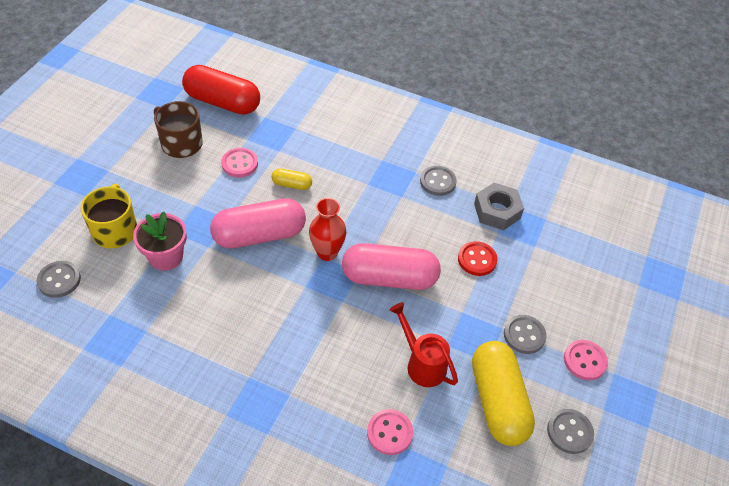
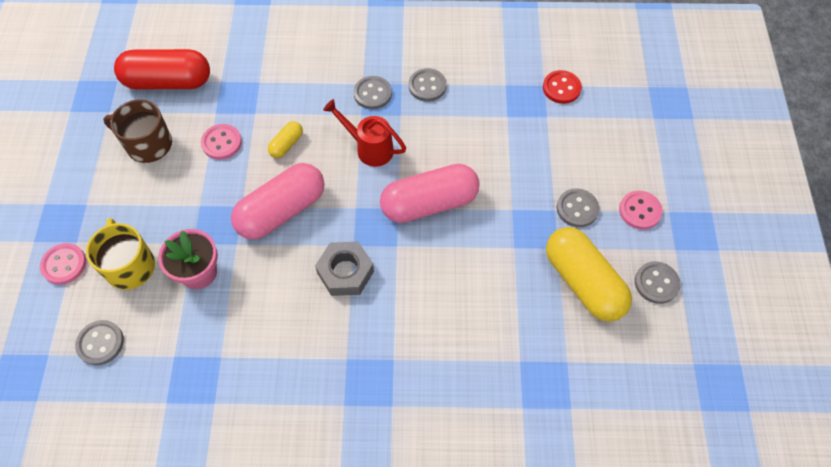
camera: 20 degrees left, 10 degrees up
yellow capsule [271,168,312,190] -> yellow capsule turned 45 degrees counterclockwise [268,121,303,158]
red vase [309,198,347,261] -> none
pink button [367,409,413,455] -> pink button moved to [40,243,86,285]
red watering can [389,302,458,387] -> red watering can moved to [323,99,406,167]
red button [458,241,498,276] -> red button moved to [543,70,582,104]
grey nut [474,183,524,230] -> grey nut moved to [315,242,374,296]
none -> grey button [354,76,392,110]

